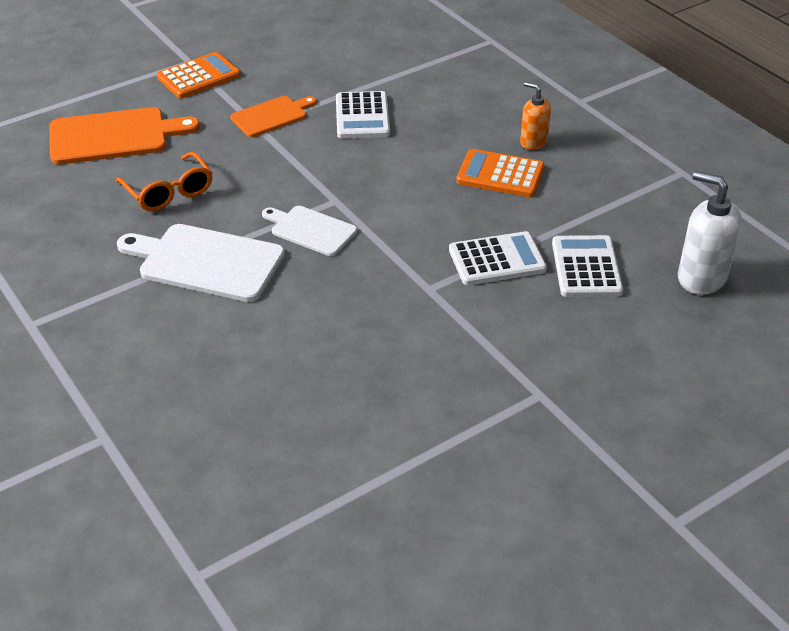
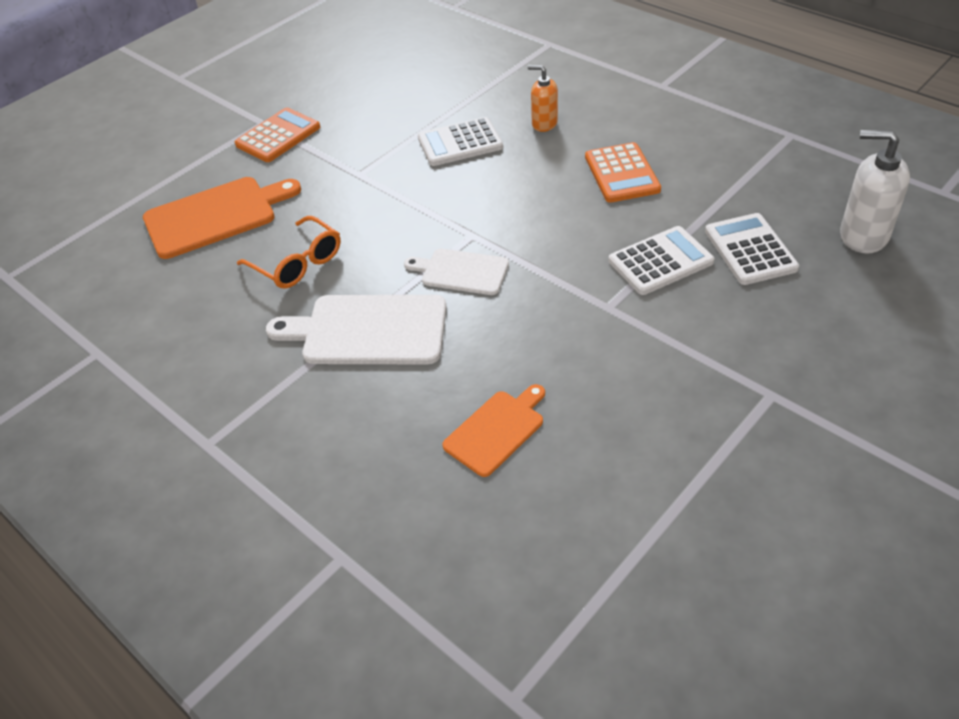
camera: 10 degrees left, 5 degrees up
orange cutting board [230,96,317,137] -> orange cutting board moved to [442,384,545,477]
white calculator [336,91,390,139] -> white calculator turned 90 degrees clockwise [418,117,503,166]
orange calculator [456,149,545,197] -> orange calculator turned 105 degrees counterclockwise [585,142,661,203]
orange soap dispenser [520,82,551,150] -> orange soap dispenser moved to [528,65,558,132]

